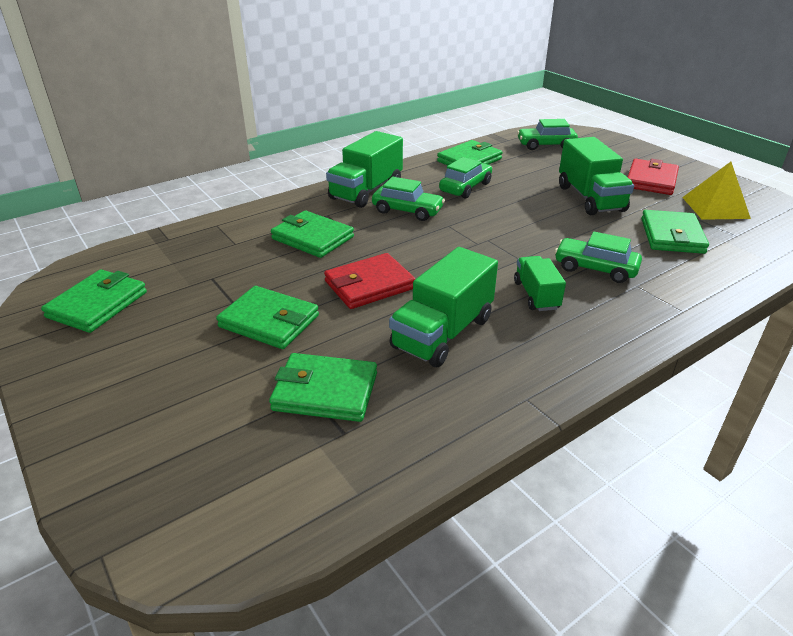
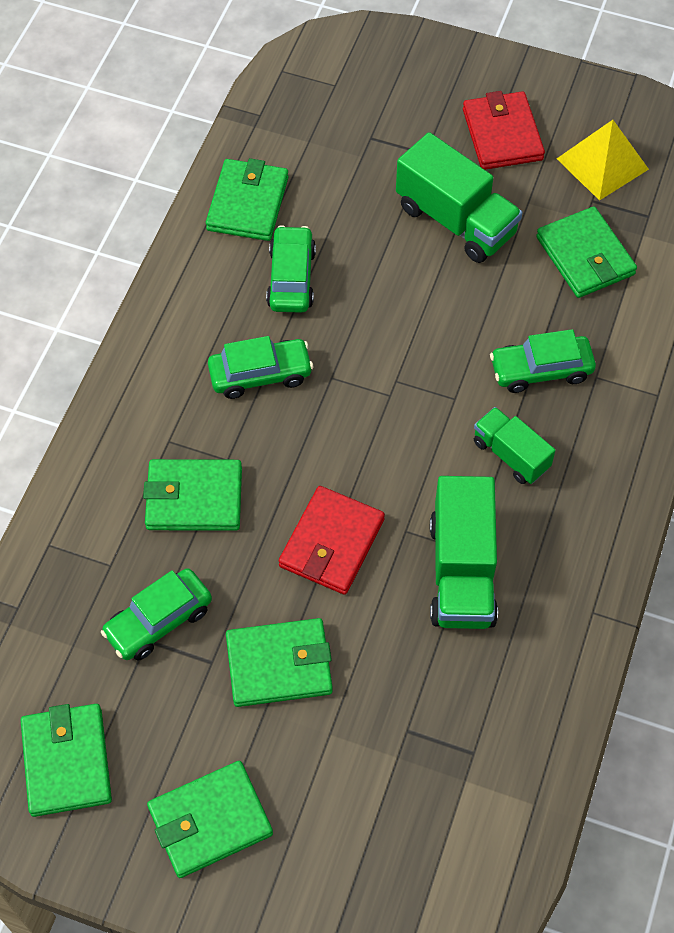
camera: 35 degrees left, 25 degrees up
green wallet [269,353,377,422] -> green wallet moved to [147,761,273,878]
green truck [326,131,403,208] -> none
green car [517,119,578,150] -> green car moved to [101,568,212,661]

